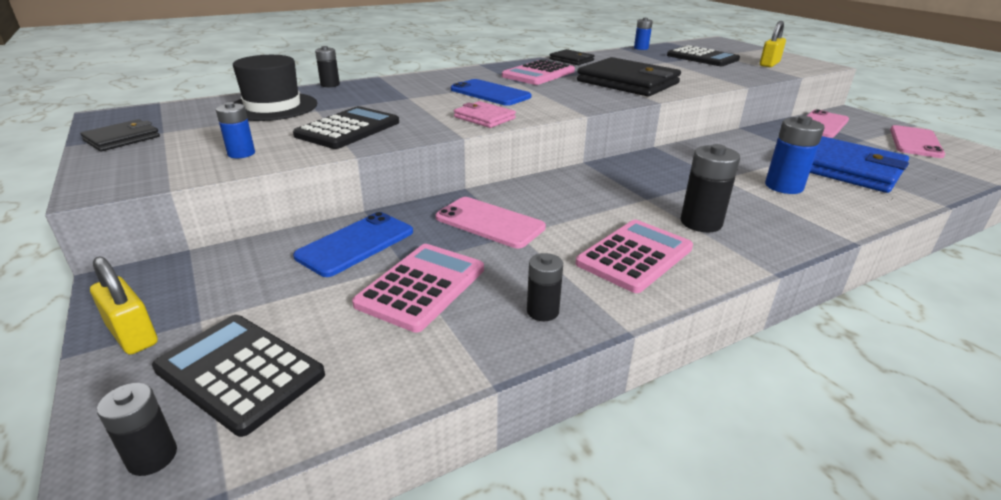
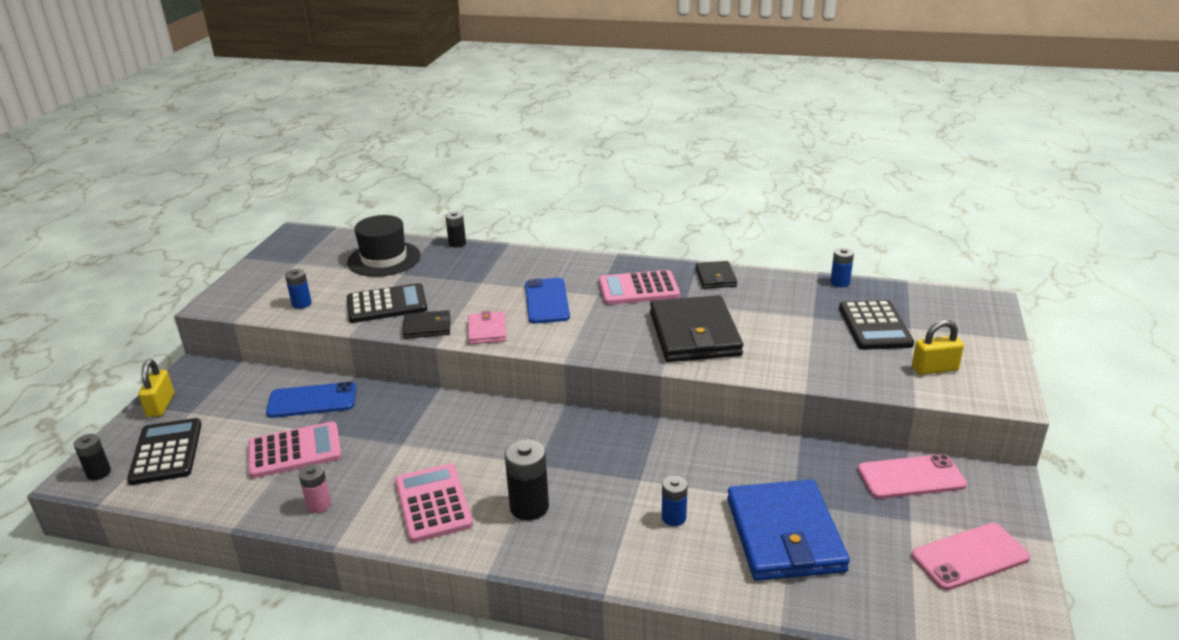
camera: 45 degrees right, 0 degrees up
black wallet [80,119,160,151] -> black wallet moved to [403,310,451,339]
pink phone [436,197,546,248] -> none
black battery [527,253,563,321] -> pink battery [299,464,331,513]
pink calculator [576,220,693,293] -> pink calculator turned 105 degrees counterclockwise [395,464,473,543]
blue battery [765,116,825,194] -> blue battery [662,476,688,526], size x0.62

